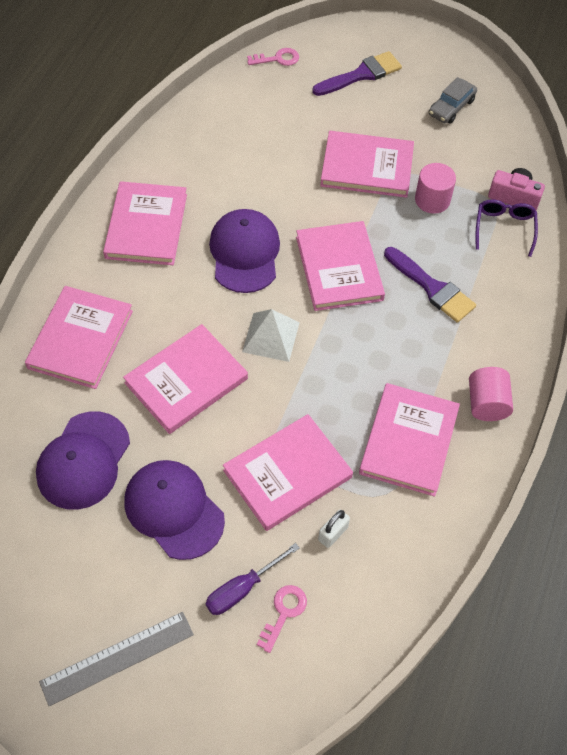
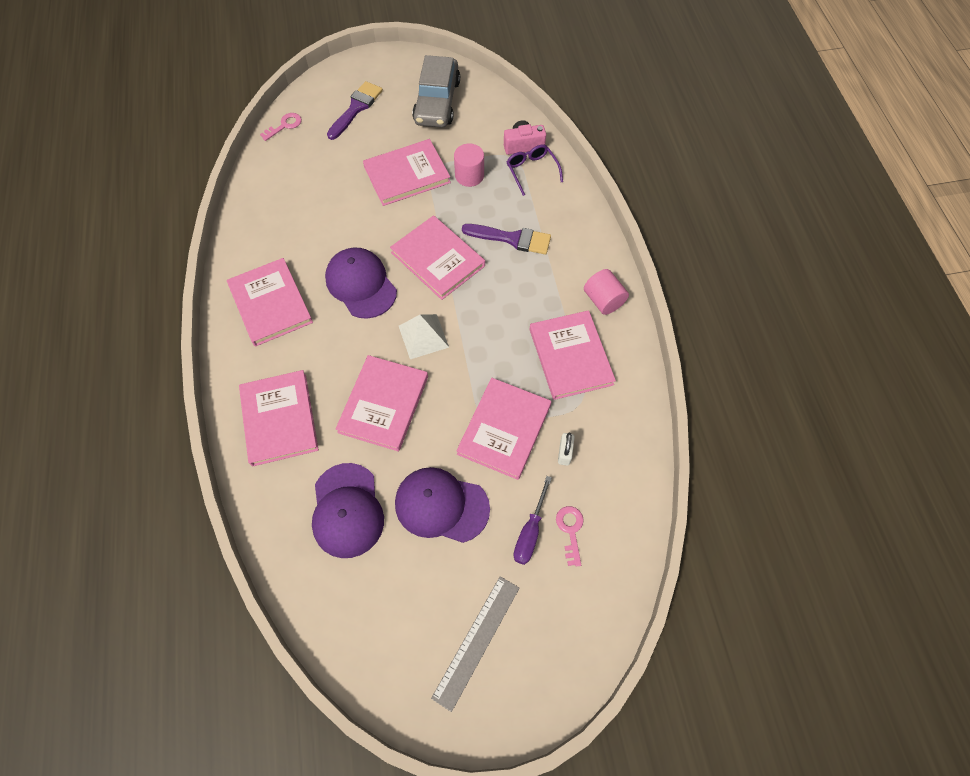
camera: 30 degrees left, 5 degrees up
grey car [429,77,477,124] -> grey car [412,55,460,128], size x1.80

